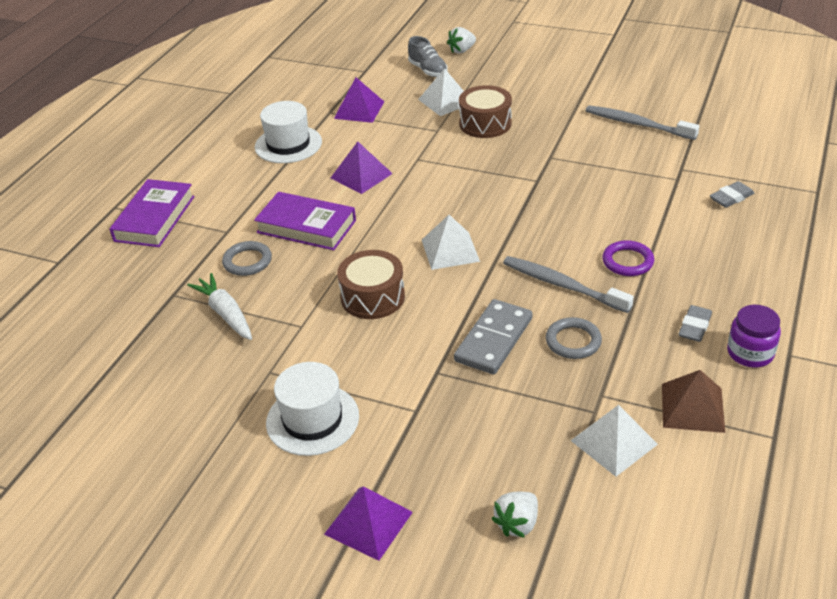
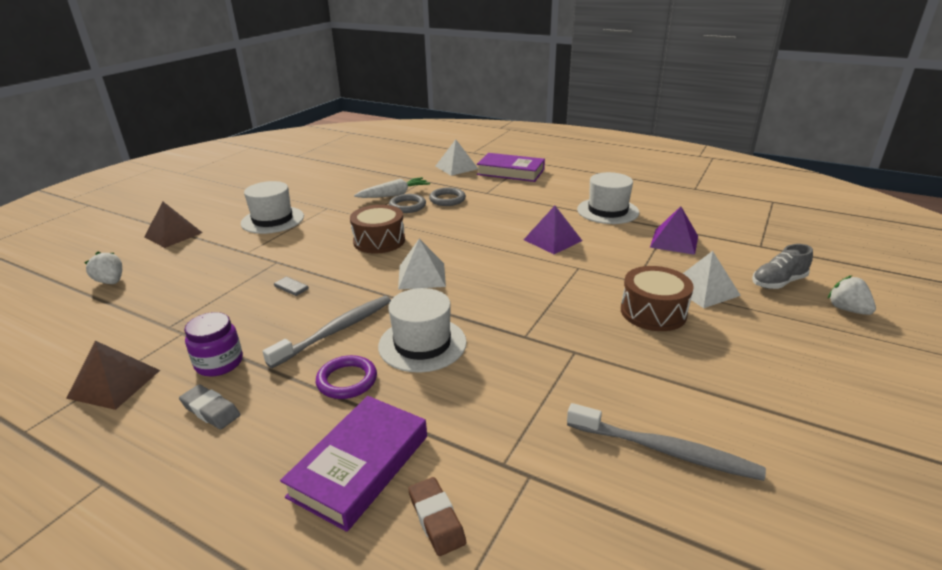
camera: 95 degrees right, 10 degrees down
purple book [254,192,356,250] -> purple book moved to [280,396,427,532]
purple pyramid [324,486,413,561] -> brown pyramid [144,202,203,248]
grey domino [454,299,532,375] -> grey domino [274,277,309,296], size x0.43
grey ring [546,317,602,359] -> grey ring moved to [389,194,426,213]
white pyramid [570,405,658,477] -> white pyramid moved to [435,139,478,176]
grey toothbrush [586,105,699,140] -> grey toothbrush turned 75 degrees clockwise [567,403,766,481]
grey eraser [710,181,755,208] -> brown eraser [408,477,466,556]
purple jar [727,305,781,367] -> purple jar moved to [184,312,243,377]
none -> white hat [378,288,467,373]

